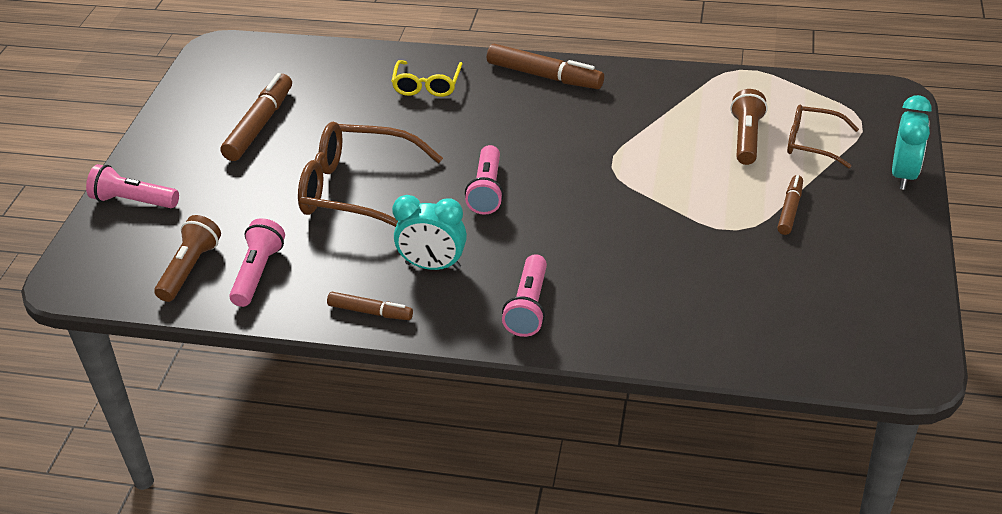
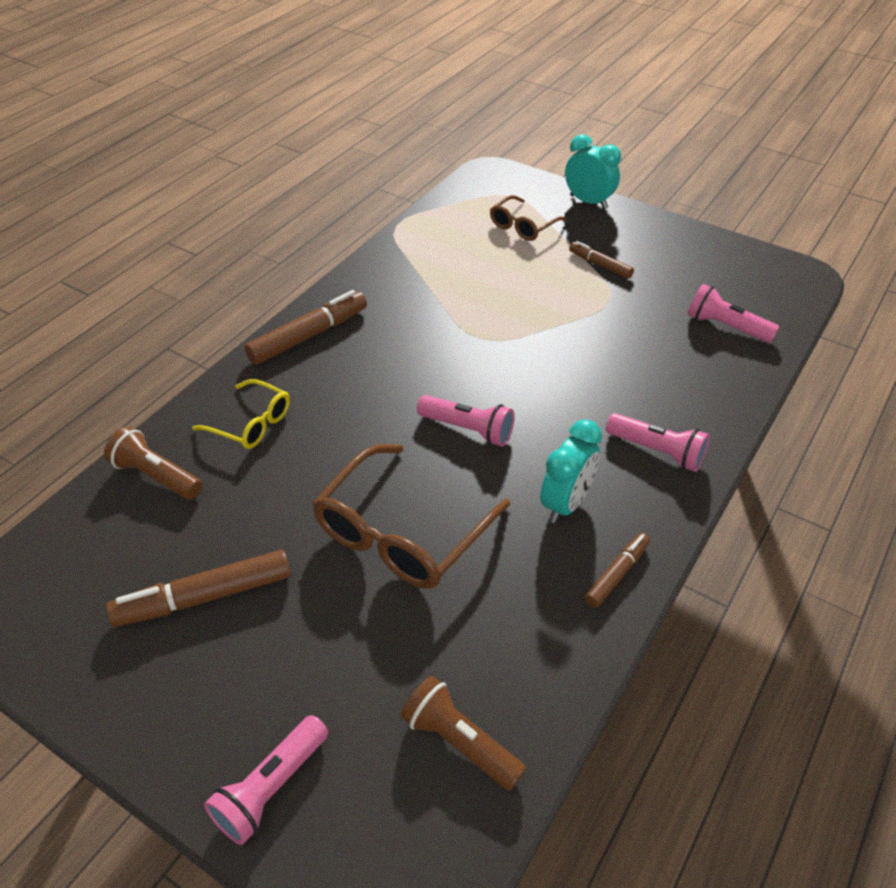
camera: 70 degrees left, 5 degrees up
brown marker [221,73,292,161] -> brown marker turned 60 degrees counterclockwise [106,550,291,627]
pink flashlight [229,218,285,307] -> pink flashlight moved to [688,284,779,343]
brown flashlight [730,89,768,165] -> brown flashlight moved to [104,426,202,500]

